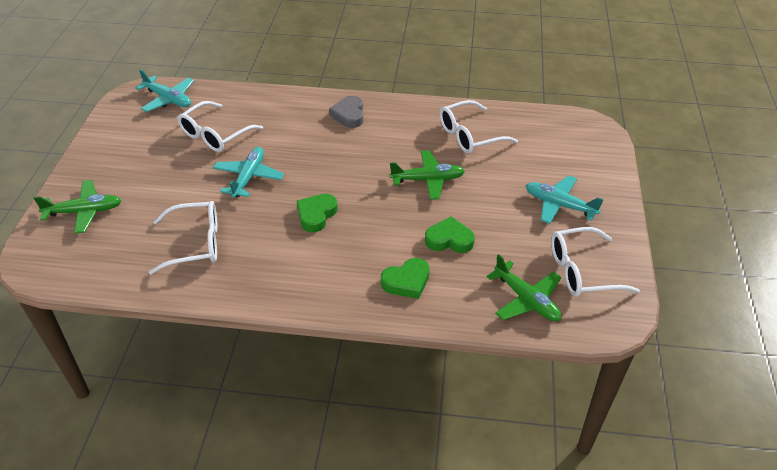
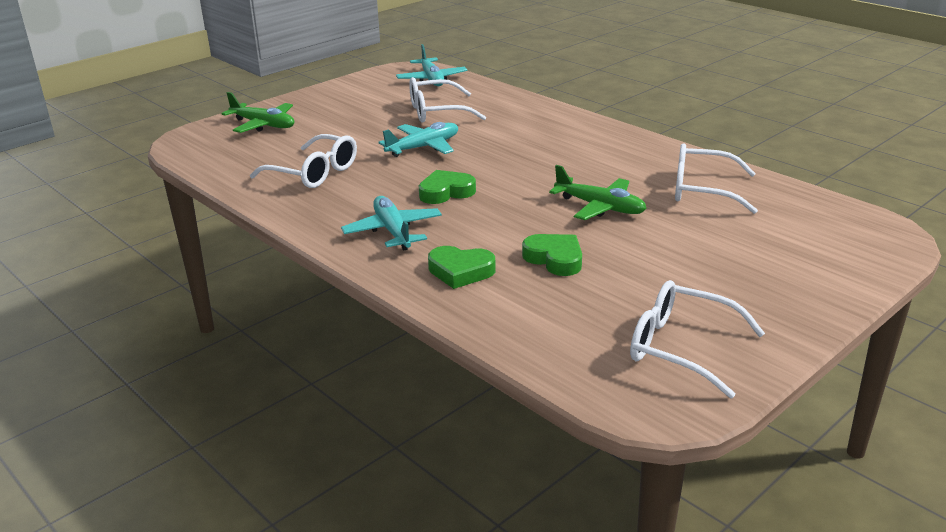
camera: 40 degrees right, 15 degrees down
grey heart [329,96,363,128] -> none
green plane [486,254,562,321] -> none
turquoise plane [525,175,604,224] -> turquoise plane moved to [341,196,442,251]

